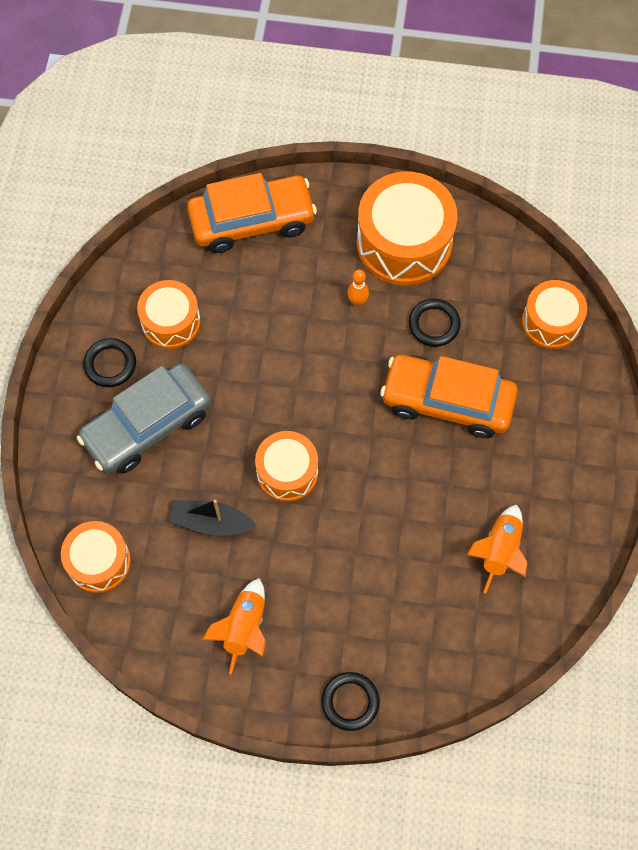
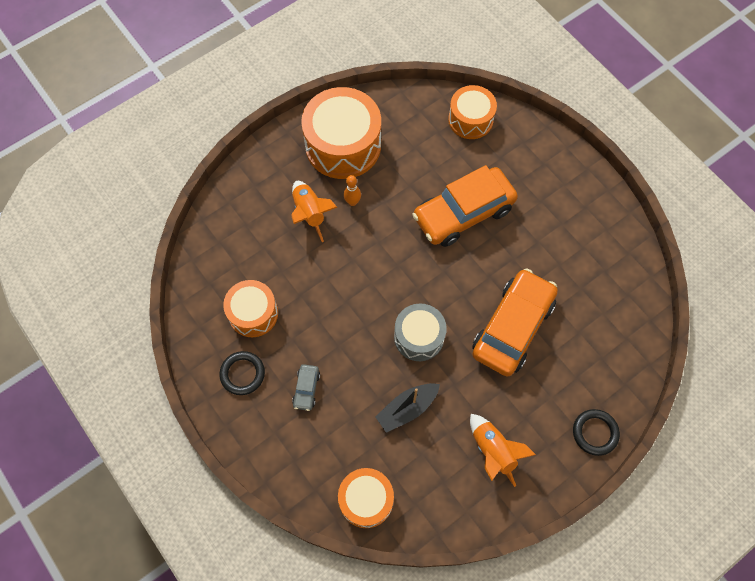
camera: 45 degrees left, 0 degrees up
grey car [77,363,211,474] -> grey car [292,364,320,411], size x0.41
orange car [187,173,317,253] -> orange car moved to [472,268,558,376]
orange drum [255,431,318,502] -> grey drum [394,303,447,361]
black ring [409,299,461,347] -> none
orange rocket [467,504,528,594] -> orange rocket moved to [291,181,338,242]

